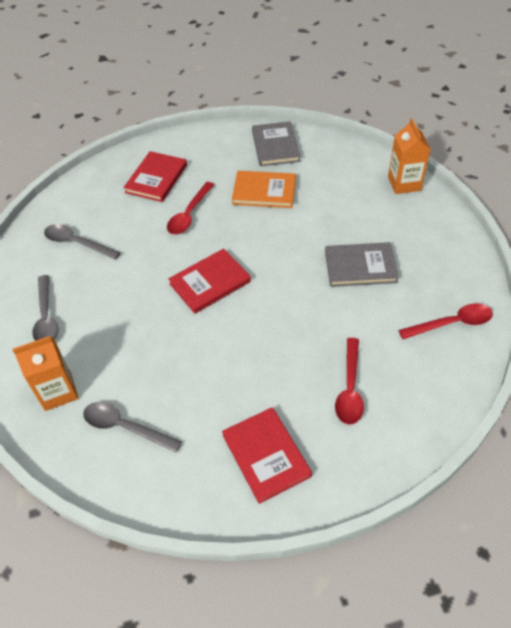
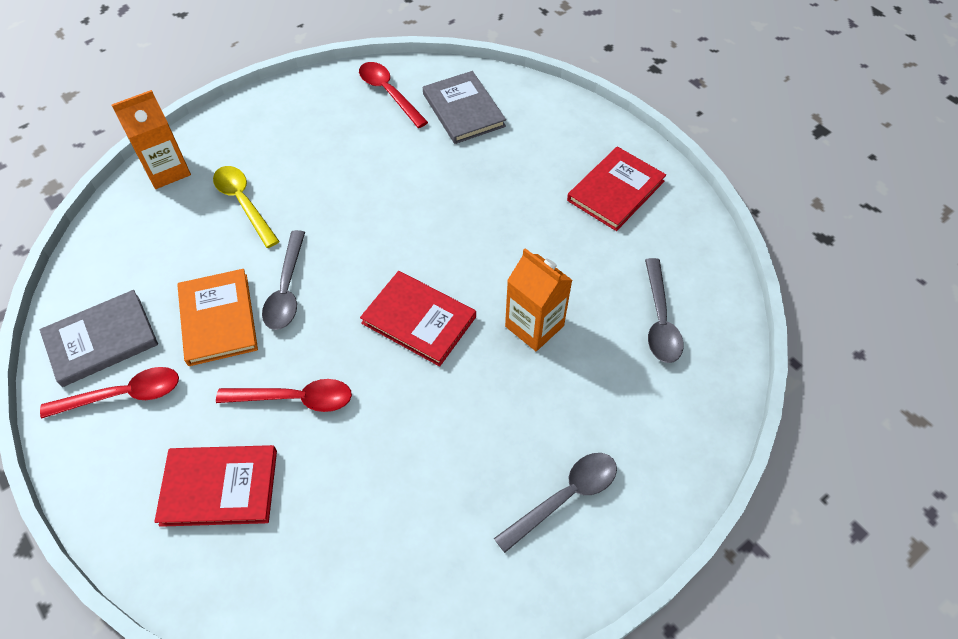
camera: 115 degrees left, 5 degrees up
orange carton [12,336,78,411] -> orange carton moved to [505,248,572,351]
grey spoon [44,224,121,260] -> grey spoon moved to [262,230,305,330]
grey book [325,242,399,287] -> grey book moved to [423,71,506,144]
red spoon [335,338,364,425] -> red spoon moved to [40,367,179,419]
none -> yellow spoon [213,166,280,248]

